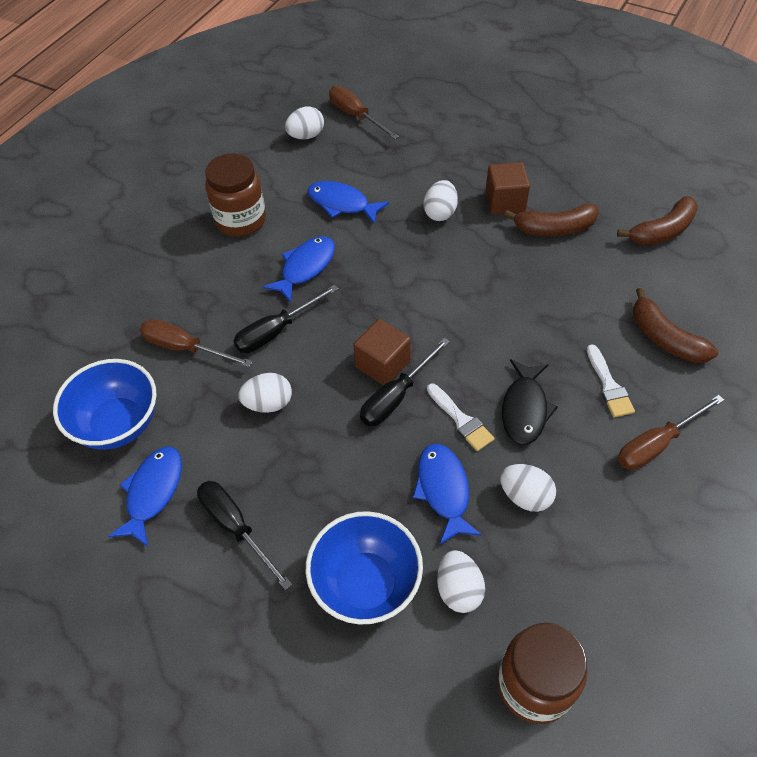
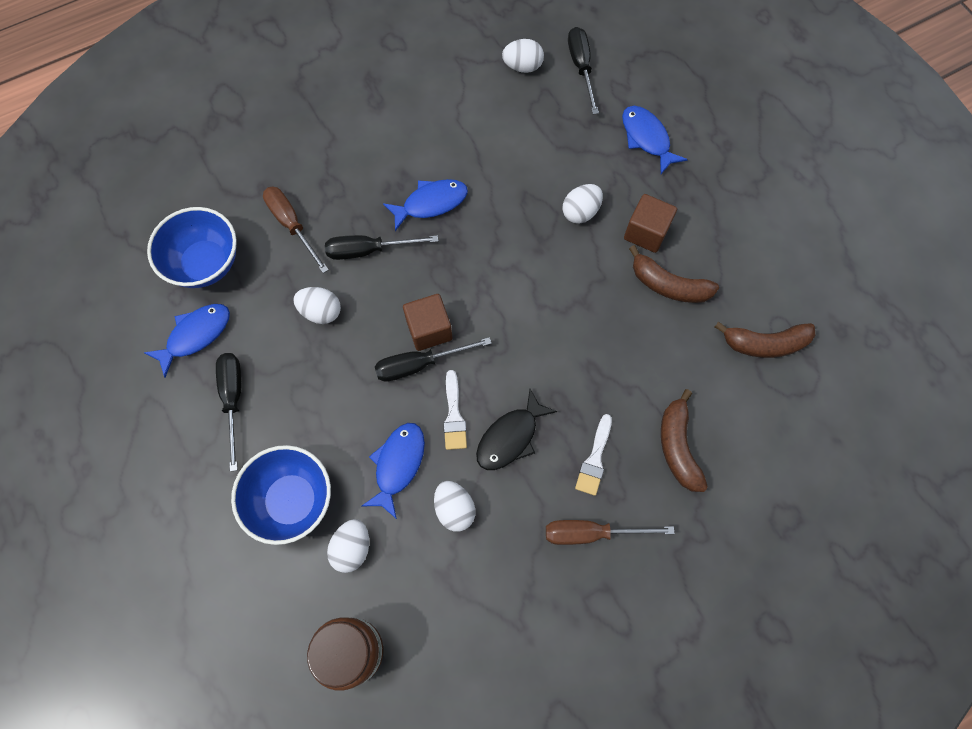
camera: 30 degrees right, 15 degrees up
brown jar [205,153,266,237] -> none
blue fish [307,181,389,224] -> blue fish moved to [622,106,688,174]
brown screwdriver [329,86,399,139] -> black screwdriver [568,27,599,114]

